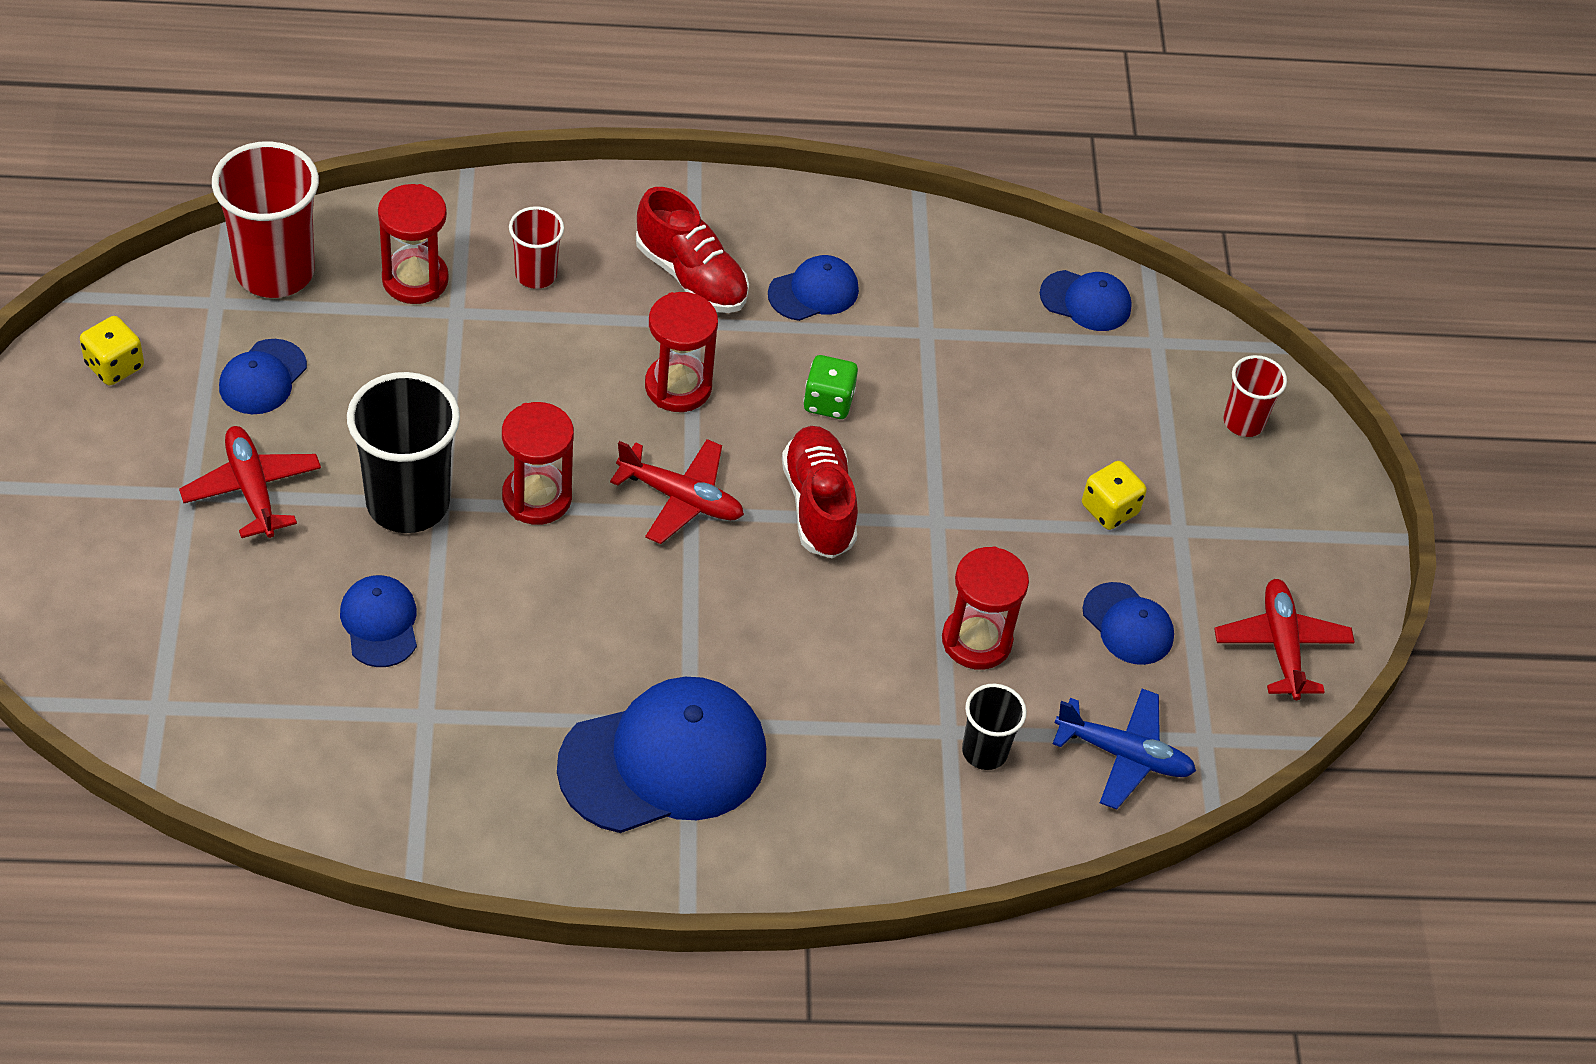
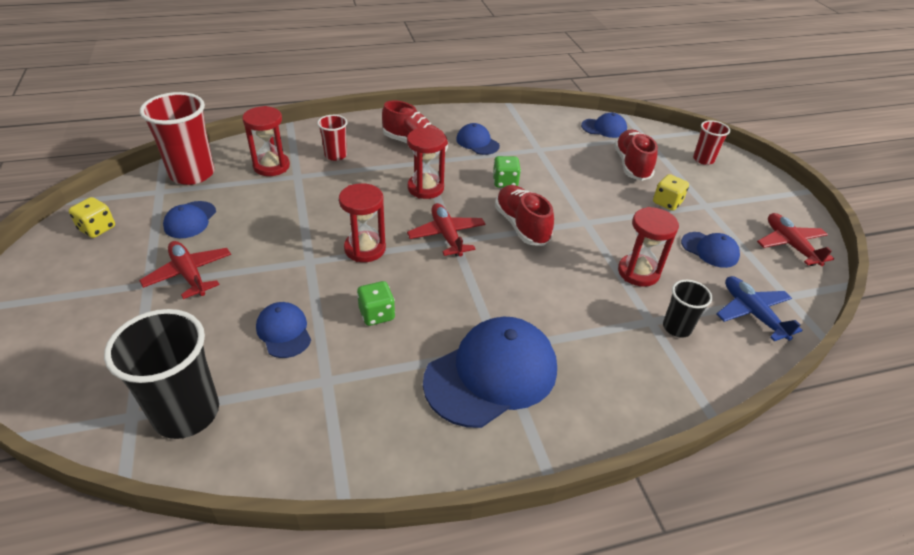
camera: 10 degrees left, 10 degrees down
black cup [347,372,460,533] -> black cup moved to [104,309,219,439]
red plane [610,439,744,544] -> red plane turned 120 degrees counterclockwise [407,203,486,257]
blue cap [768,255,859,321] -> blue cap turned 90 degrees counterclockwise [456,123,500,155]
blue plane [1053,689,1196,810] -> blue plane turned 120 degrees counterclockwise [717,276,803,341]
none -> green dice [357,281,395,326]
none -> red shoe [614,130,658,181]

